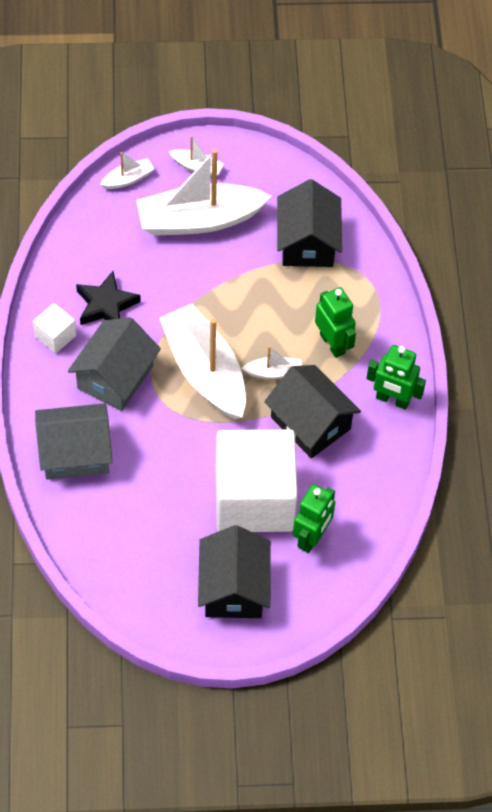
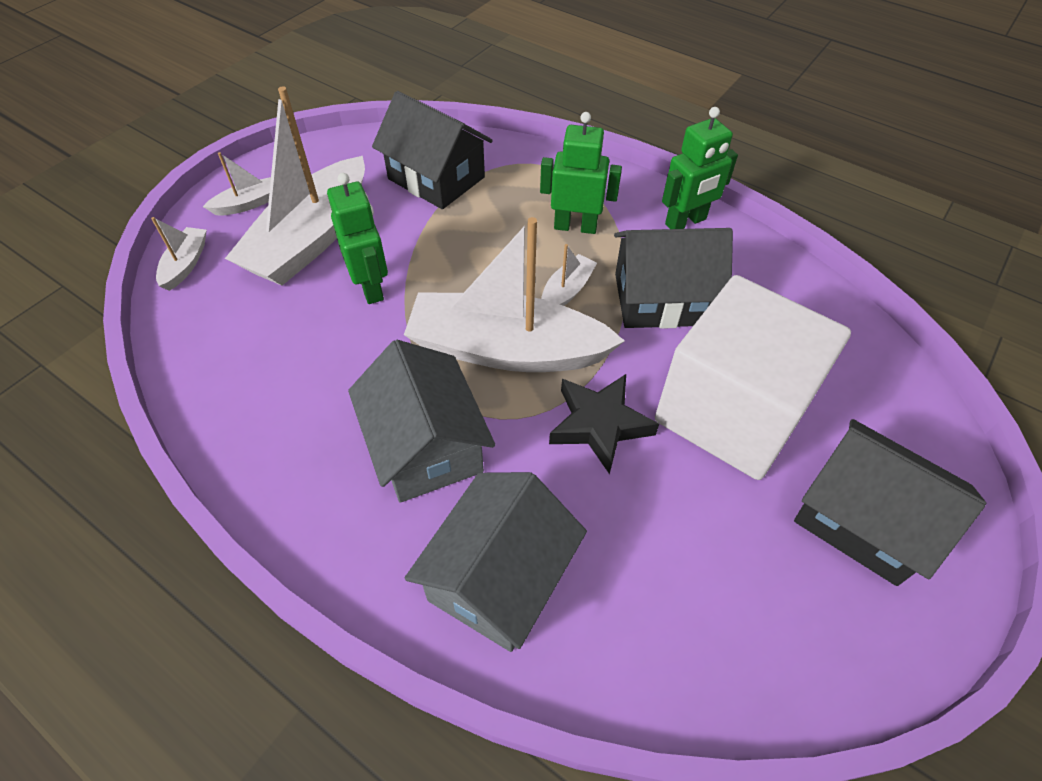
camera: 50 degrees left, 5 degrees down
white cube [33,303,76,353] -> none
black star [76,271,141,325] -> black star moved to [549,374,659,475]
green robot [293,484,335,553] -> green robot moved to [327,173,388,304]

